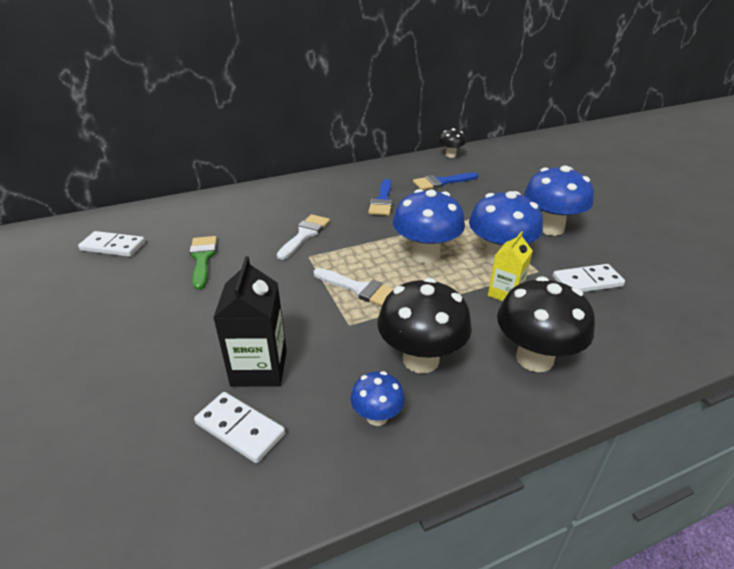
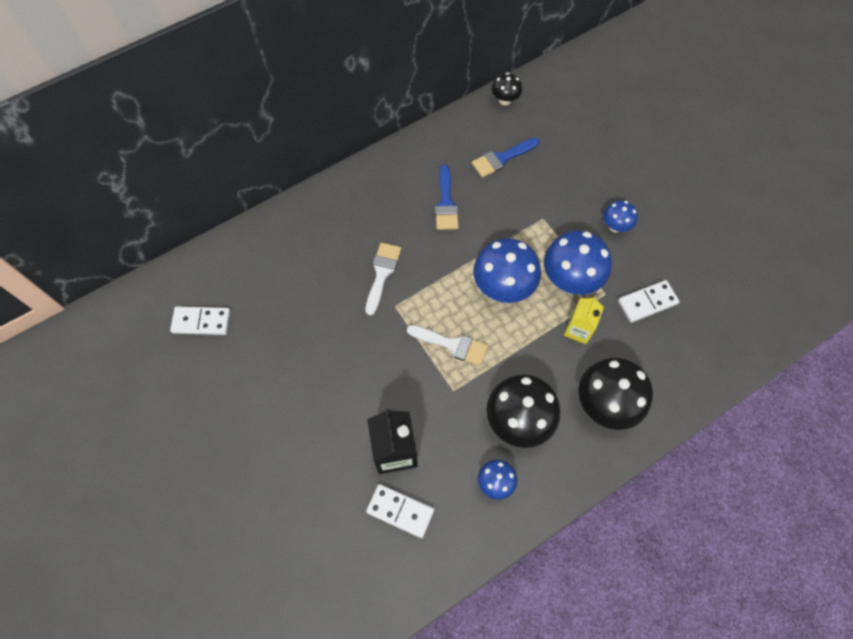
camera: 10 degrees left, 30 degrees up
green brush [190,236,217,290] -> none
blue mushroom [524,165,594,236] -> blue mushroom [603,200,638,232], size x0.53

